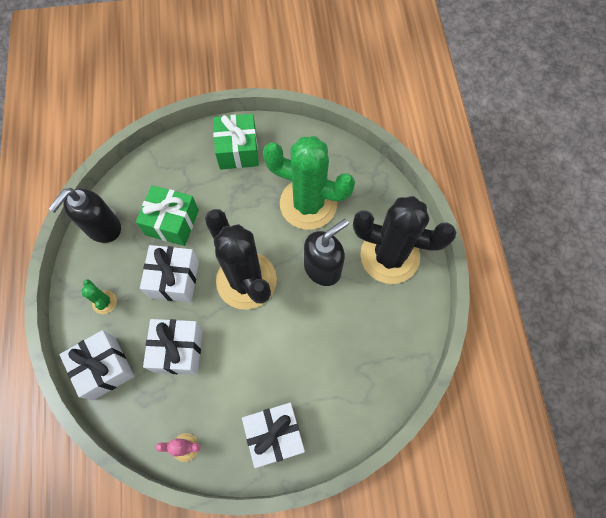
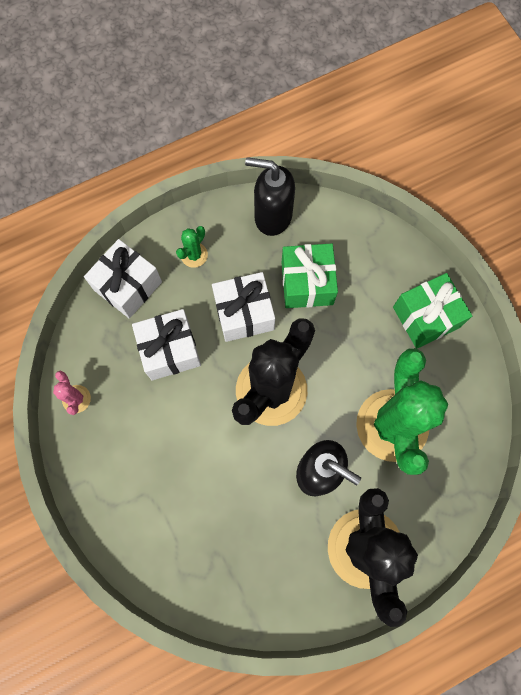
camera: 70 degrees right, 5 degrees up
white gift [242,403,305,468] -> none

